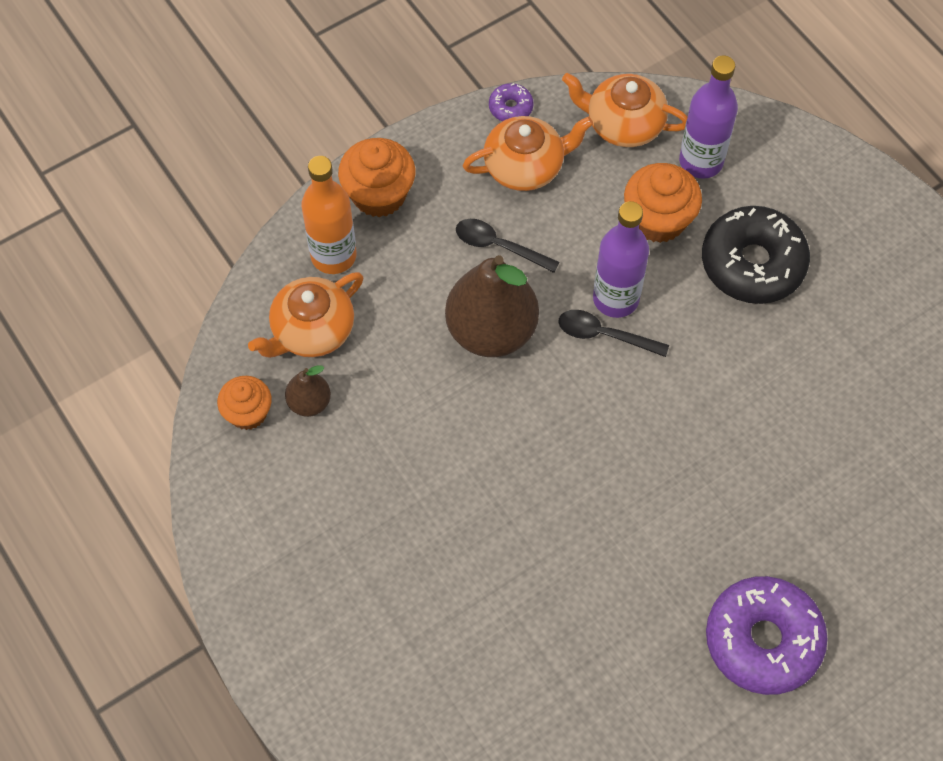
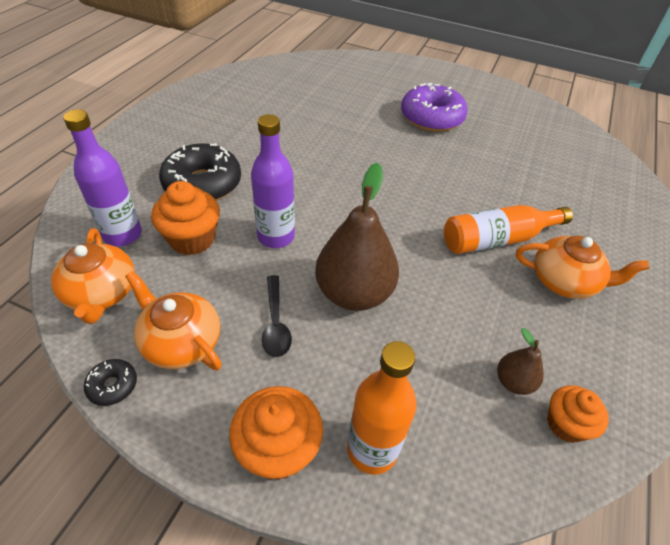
camera: 125 degrees left, 15 degrees down
orange teapot [248,272,363,358] -> orange teapot moved to [516,236,649,299]
purple donut [489,83,534,121] -> black donut [84,359,137,406]
black spoon [558,310,669,357] -> none
none -> orange bottle [444,205,573,254]

